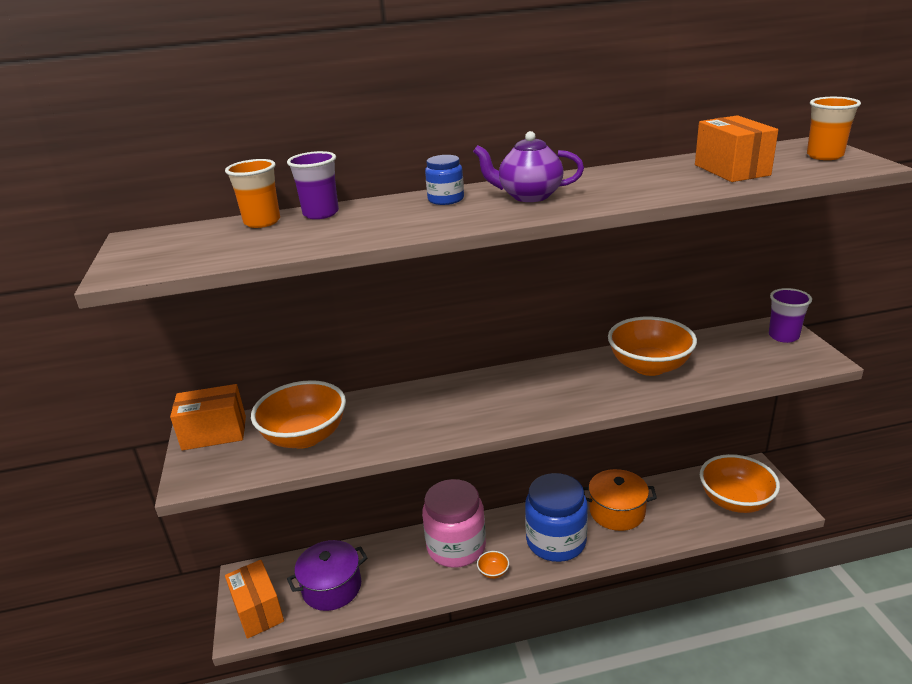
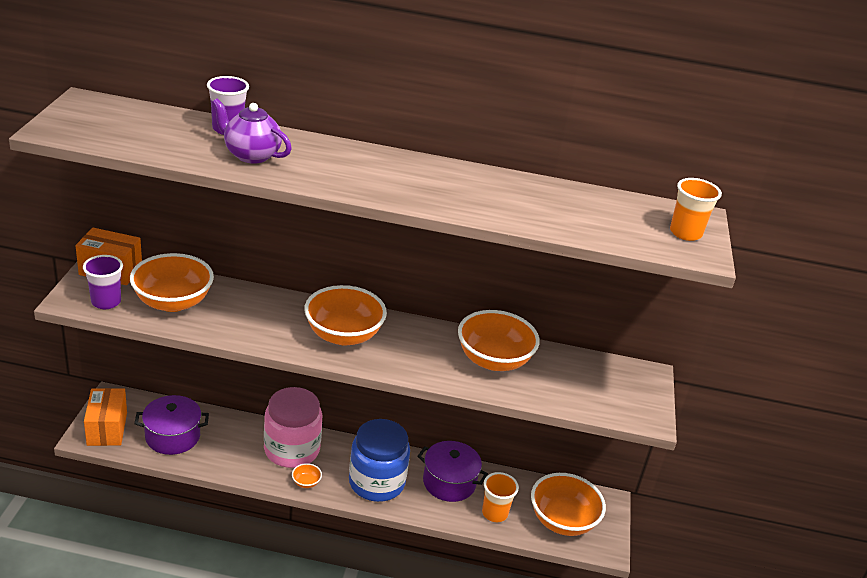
camera: 15 degrees right, 5 degrees up
orange cup [225,159,280,228] -> orange cup moved to [482,472,519,522]
blue jar [425,155,464,205] -> none
purple teapot [473,131,584,202] -> purple teapot moved to [212,98,292,164]
orange pot [583,469,657,531] -> purple pot [417,441,488,502]
orange box [695,115,778,182] -> none
purple cup [769,288,812,343] -> purple cup moved to [83,255,123,309]
none -> orange bowl [304,285,387,346]

